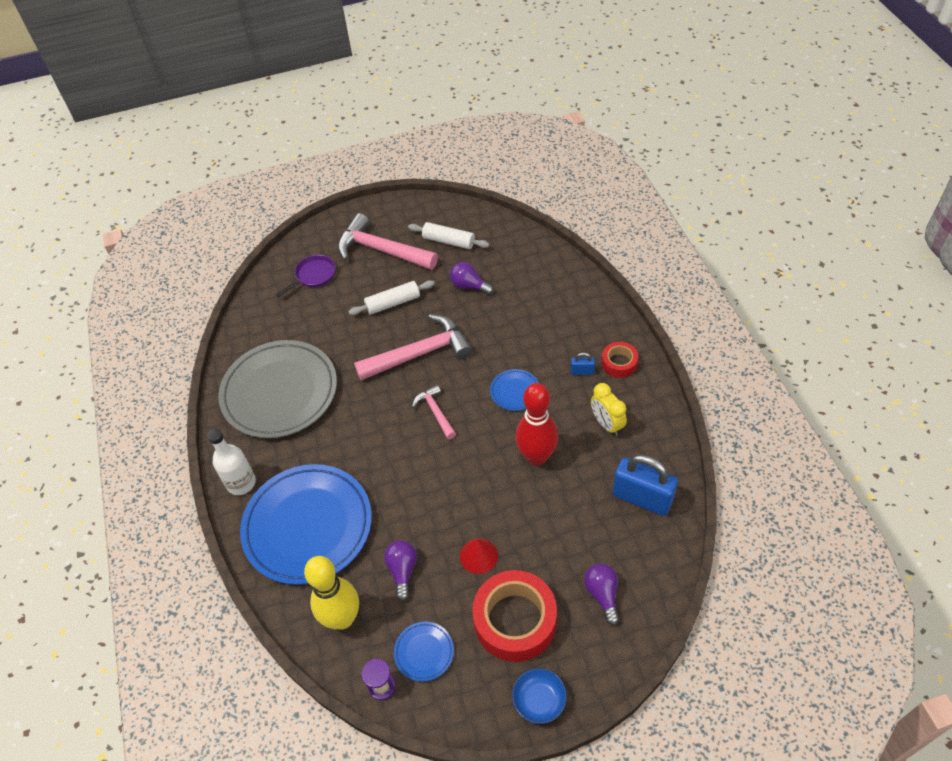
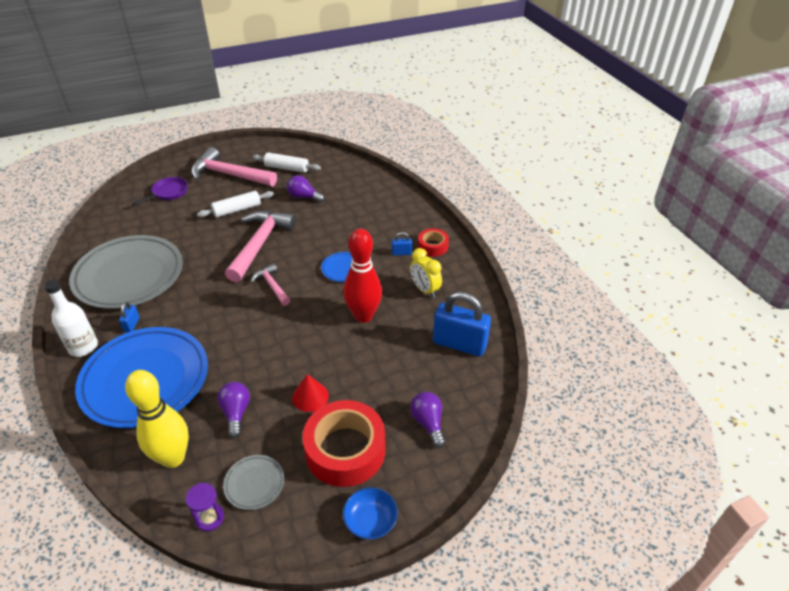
camera: 10 degrees left, 10 degrees down
pink hammer [354,314,473,380] -> pink hammer turned 45 degrees counterclockwise [225,211,296,282]
blue plate [394,622,454,682] -> grey plate [223,455,285,510]
none -> blue padlock [119,302,140,333]

